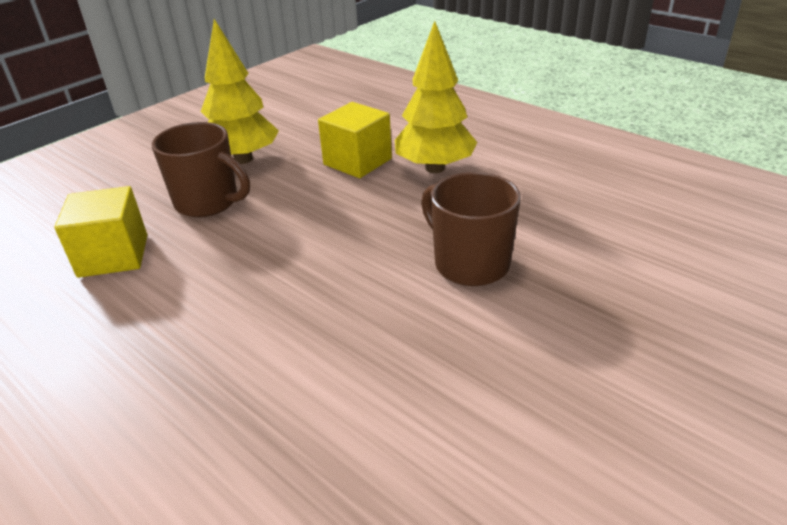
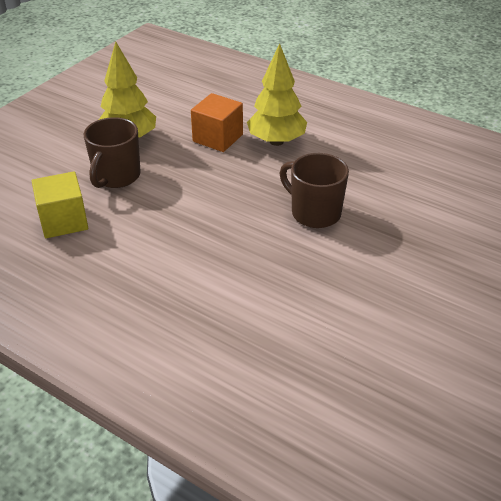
camera: 10 degrees left, 5 degrees up
brown mug [152,122,250,217] -> brown mug turned 90 degrees clockwise [84,117,141,188]
yellow cube [318,102,392,178] -> orange cube [191,93,243,152]

